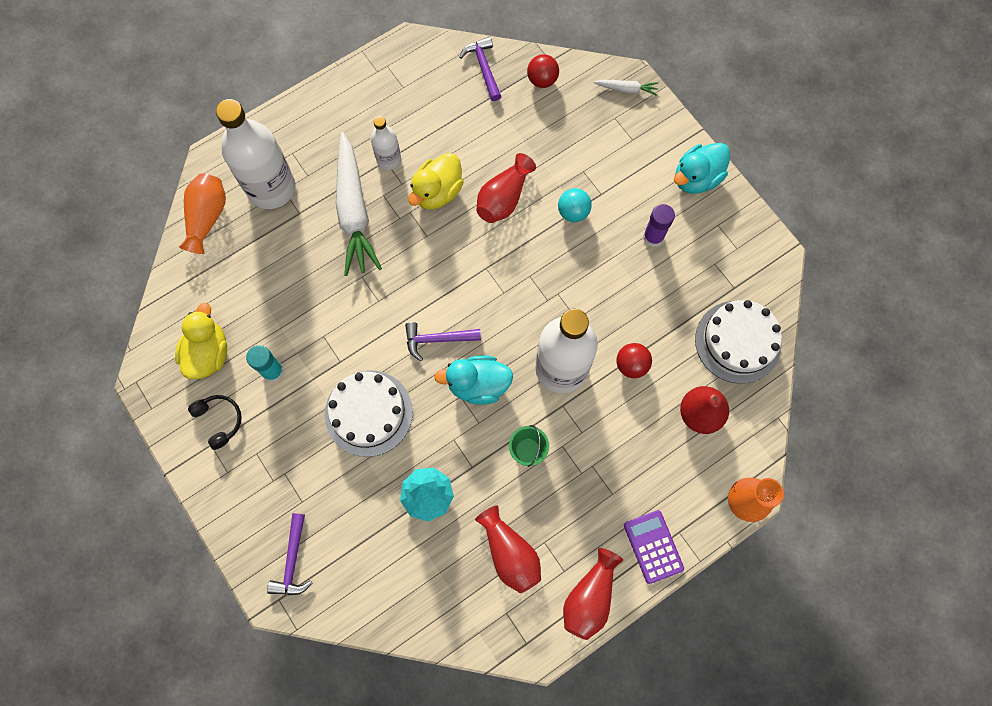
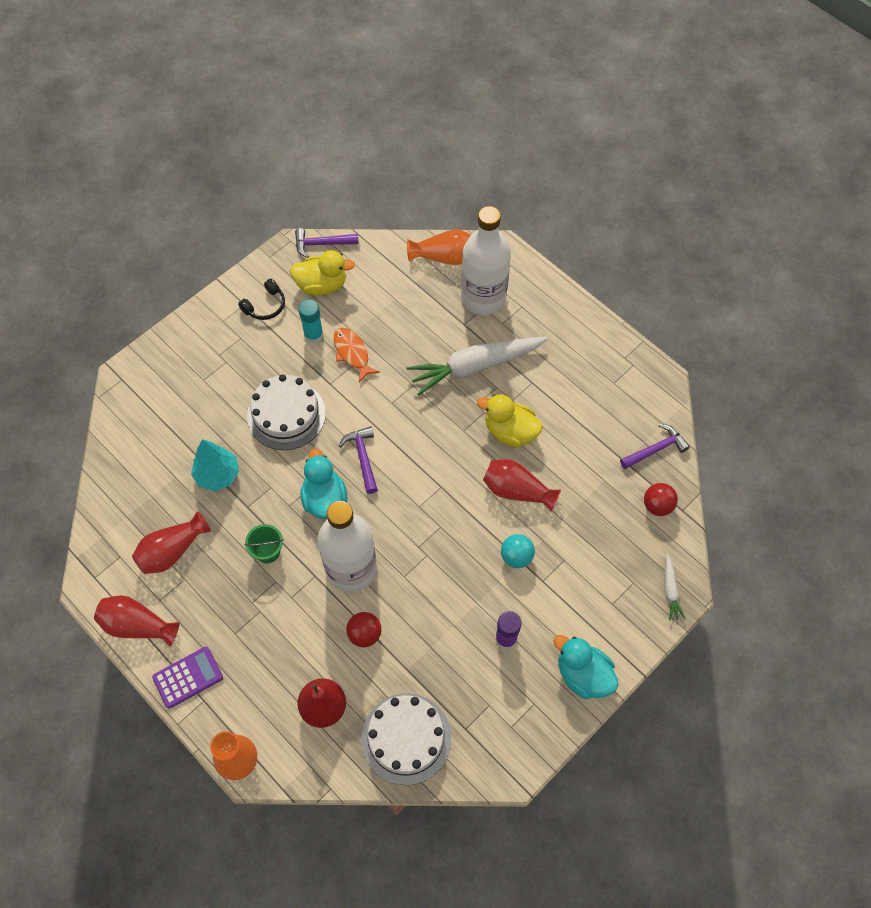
camera: 80 degrees right, 10 degrees down
purple hammer [267,513,312,595] -> purple hammer moved to [295,228,358,258]
white bottle [371,116,401,170] -> none
none -> orange fish [334,328,380,382]

